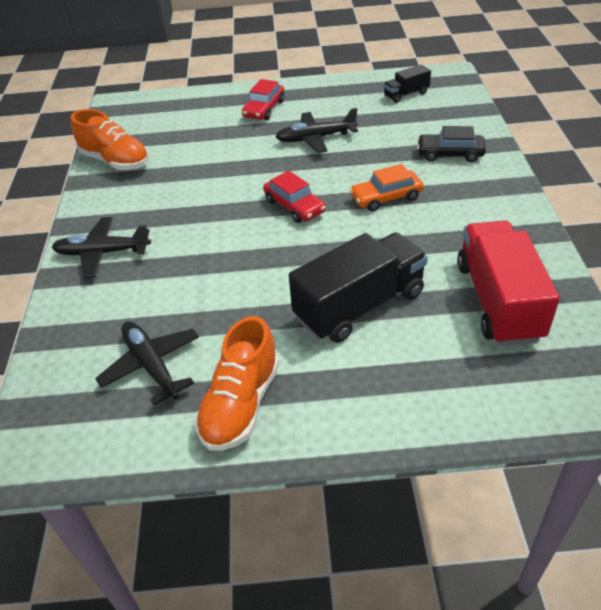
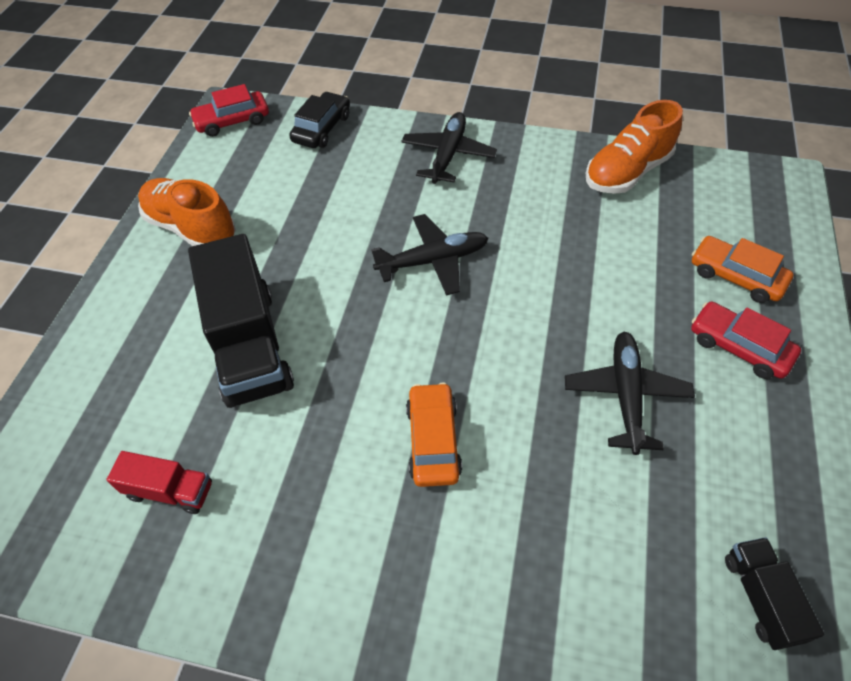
camera: 105 degrees right, 10 degrees up
black plane [95,321,199,405] -> black plane moved to [371,214,488,296]
red car [263,170,326,223] -> red car moved to [189,84,269,137]
black car [417,126,486,162] -> black car moved to [289,92,350,148]
red truck [457,220,560,346] -> red truck [106,451,212,514], size x0.49
none -> orange car [692,236,793,303]

